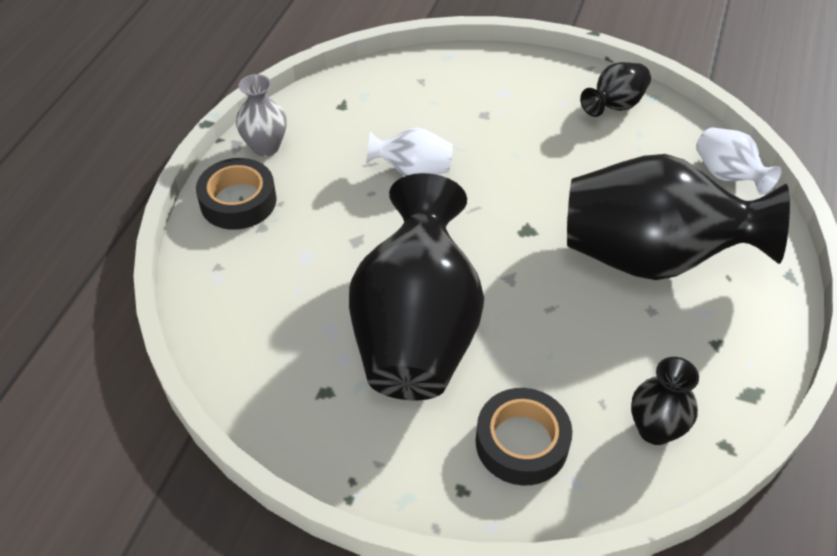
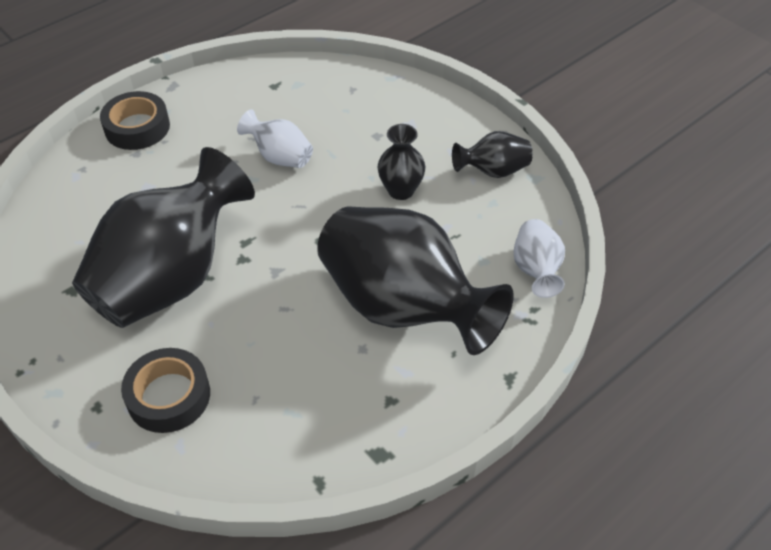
camera: 30 degrees right, 0 degrees up
grey vase [236,74,287,157] -> none
black vase [631,357,699,445] -> black vase moved to [377,124,425,200]

